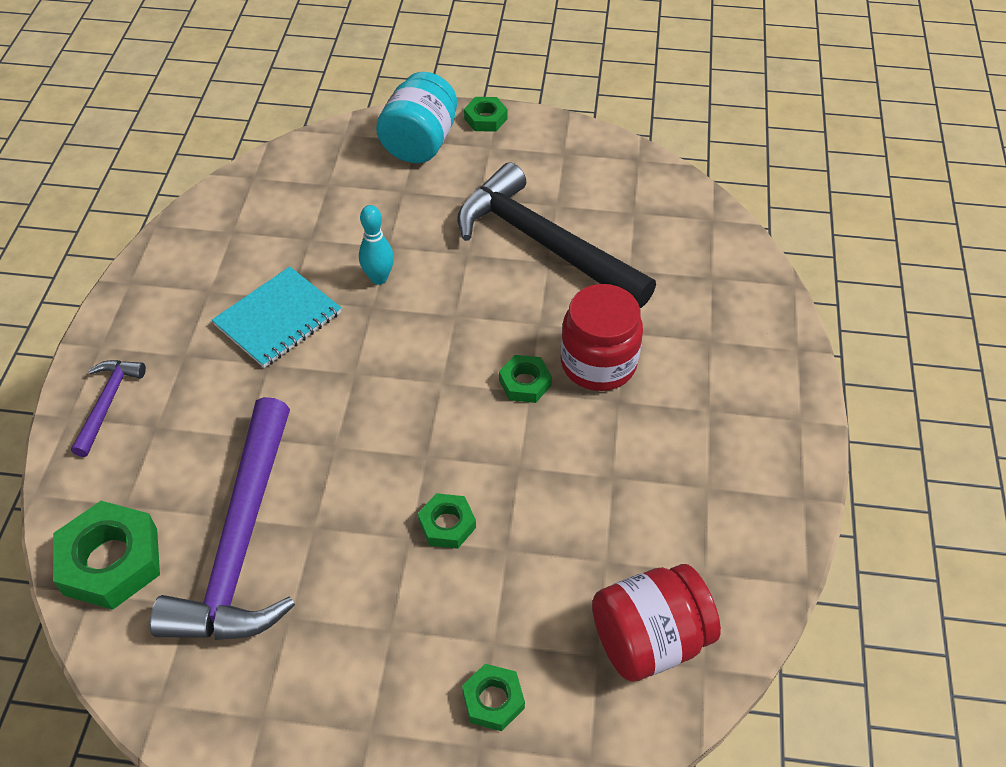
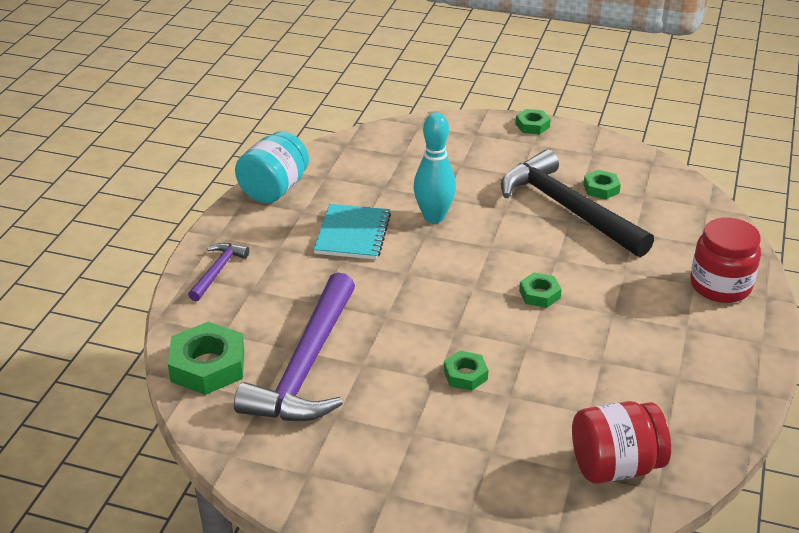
camera: 10 degrees right, 15 degrees down
turquoise notebook [212,266,341,368] -> turquoise notebook turned 45 degrees counterclockwise [313,204,391,259]
turquoise bowling pin [359,205,394,285] -> turquoise bowling pin [413,113,456,223], size x1.55
turquoise jar [376,72,457,163] -> turquoise jar moved to [235,131,309,204]
green nut [462,664,525,731] -> green nut moved to [584,170,621,200]
red jar [561,284,643,391] -> red jar moved to [690,217,761,303]

